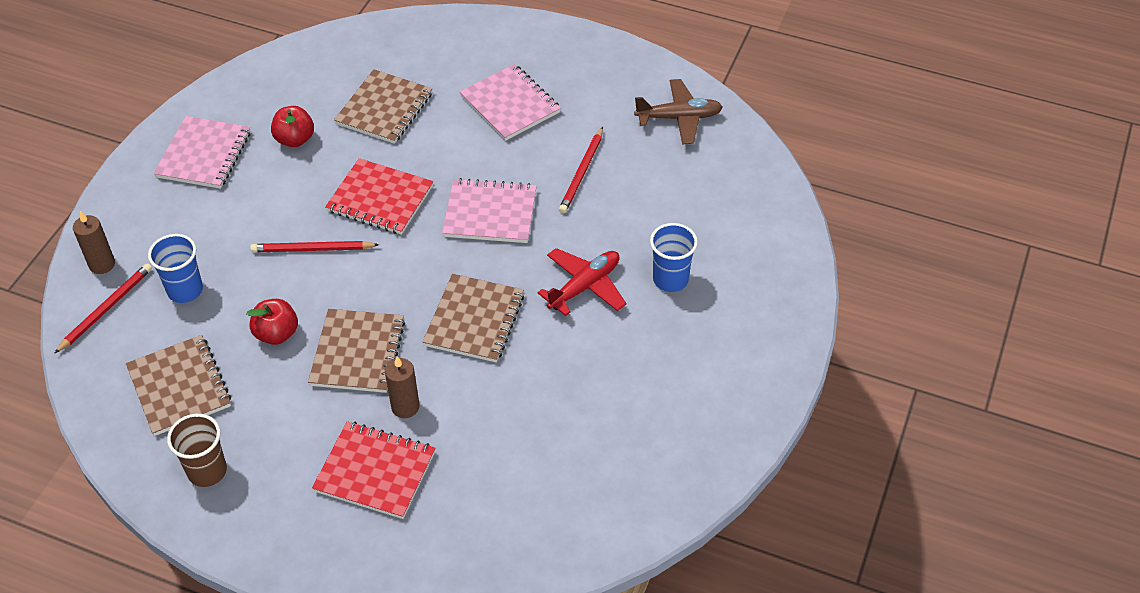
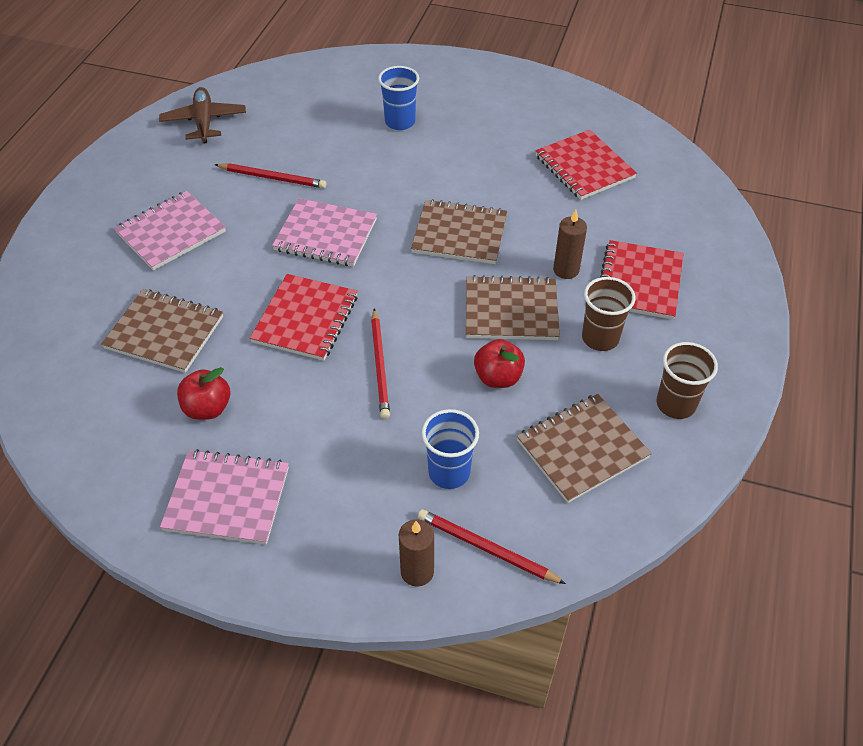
camera: 95 degrees left, 0 degrees up
pink notebook [442,178,537,243] -> pink notebook turned 75 degrees counterclockwise [272,198,377,267]
red plane [538,248,627,316] -> none
none -> red notebook [535,130,637,200]
none -> brown cup [582,277,636,351]

